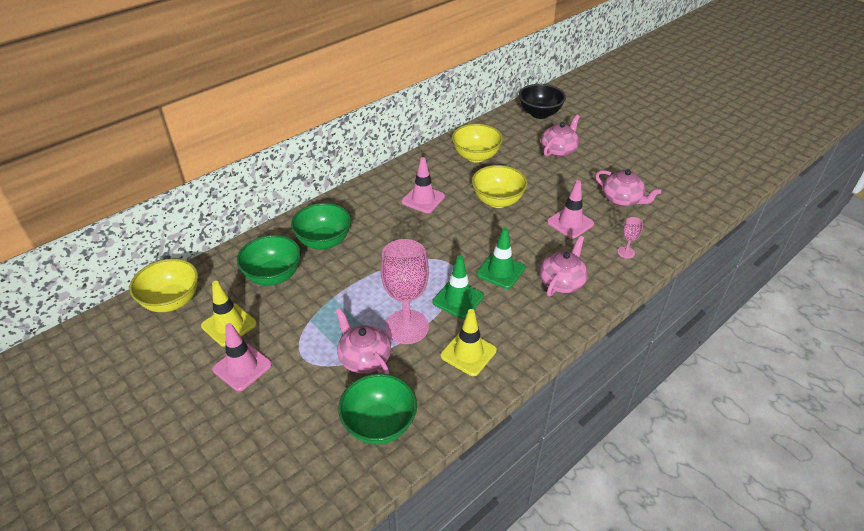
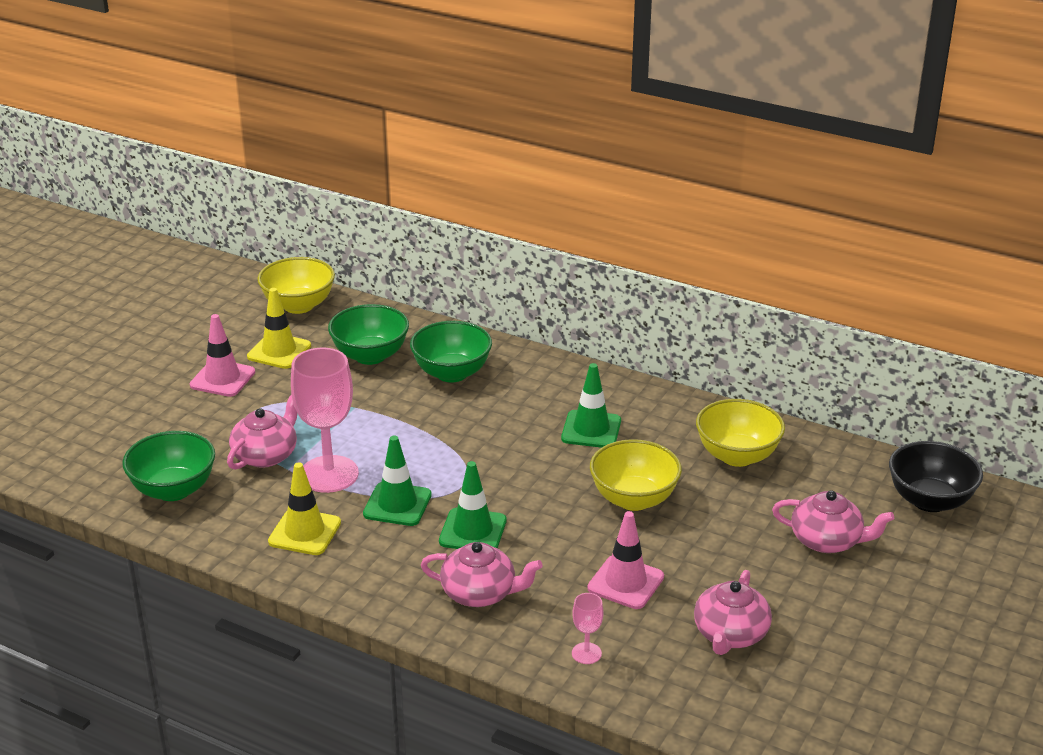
camera: 70 degrees right, 10 degrees down
pink traffic cone [401,157,445,213] -> green traffic cone [561,363,621,448]

